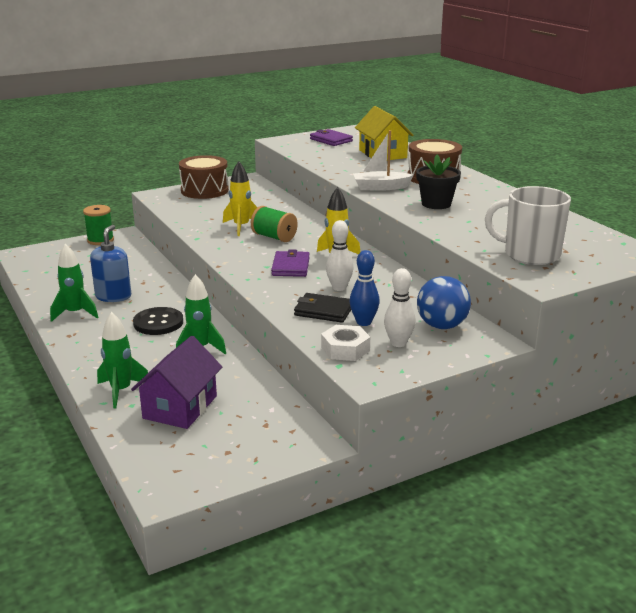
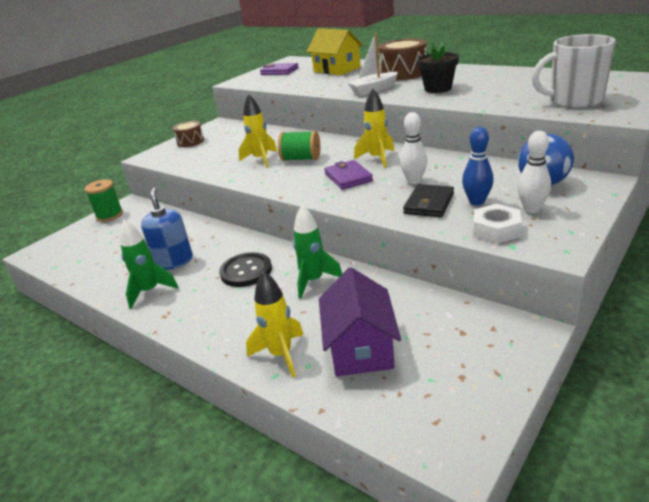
camera: 20 degrees left, 5 degrees up
green rocket [97,312,148,408] -> yellow rocket [246,271,304,378]
brown drum [179,155,229,199] -> brown drum [173,121,204,147], size x0.60
black wallet [294,293,351,323] -> black wallet turned 60 degrees counterclockwise [403,184,454,217]

